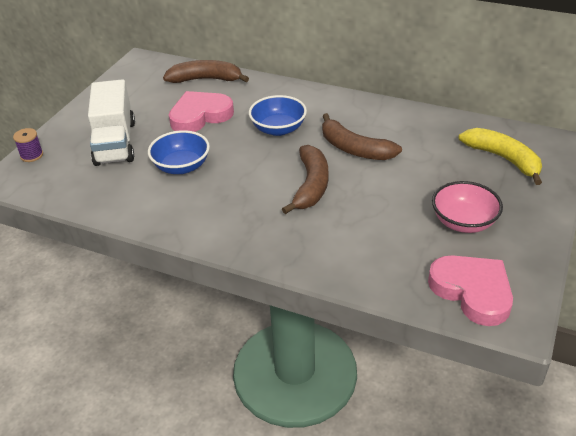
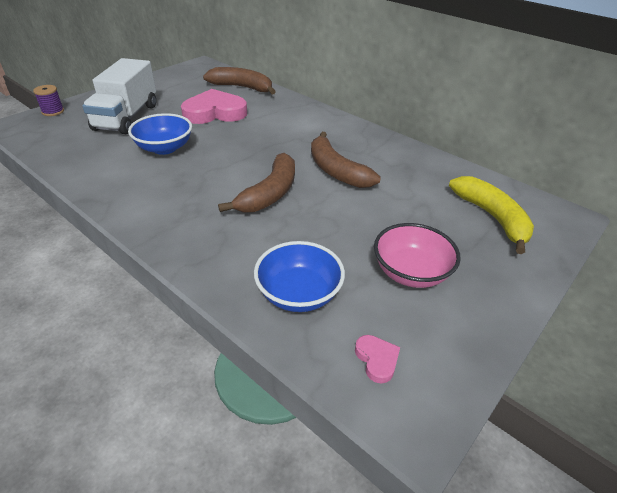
camera: 15 degrees right, 0 degrees up
blue bowl [249,95,307,136] -> blue bowl moved to [254,241,345,312]
pink heart [428,255,513,326] -> pink heart [355,335,400,383], size x0.44

